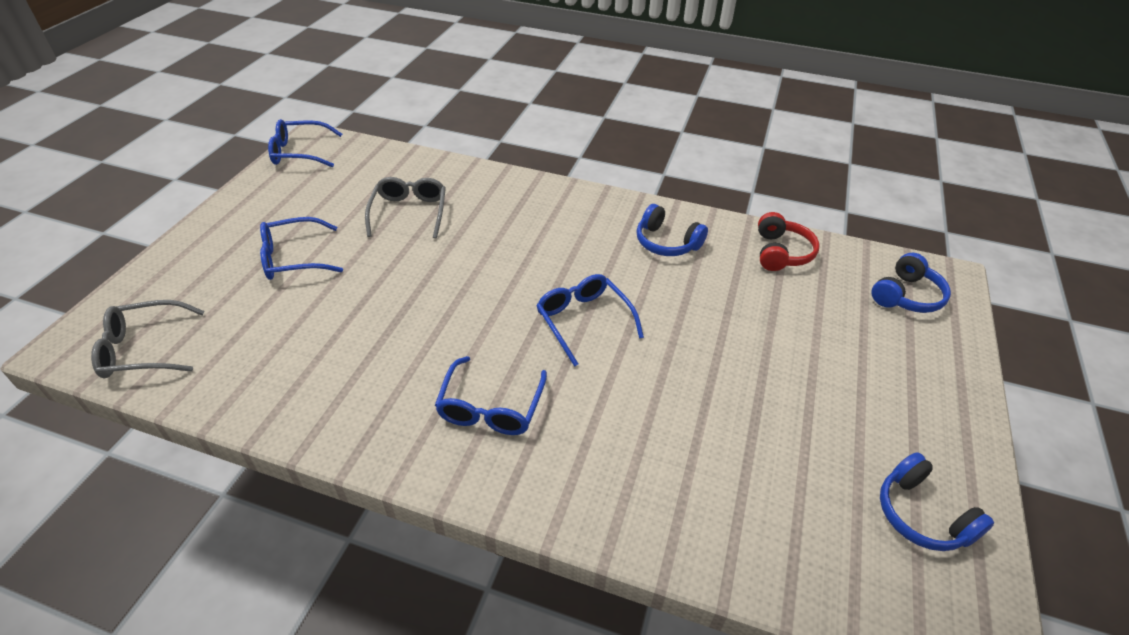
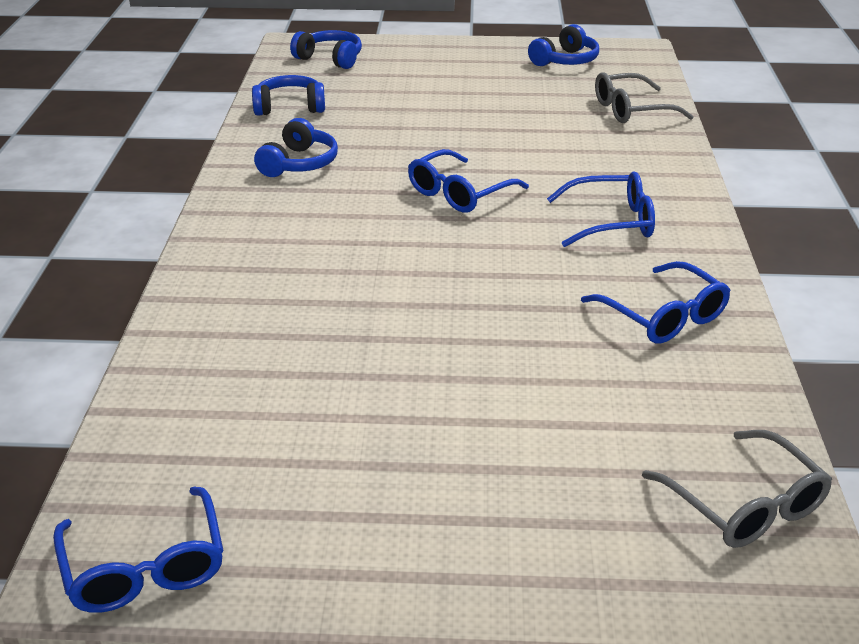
camera: 105 degrees left, 10 degrees down
blue glasses [260,217,343,280] -> blue glasses moved to [581,261,730,344]
grey glasses [365,177,446,238] -> grey glasses moved to [595,72,694,123]
red headphones [758,212,820,271] -> blue headphones [252,75,325,116]

